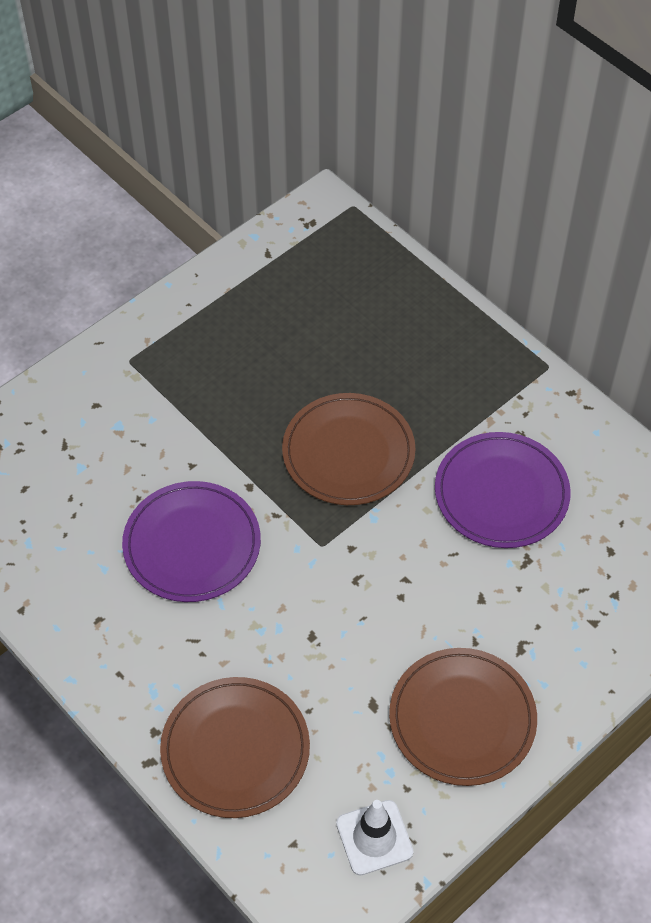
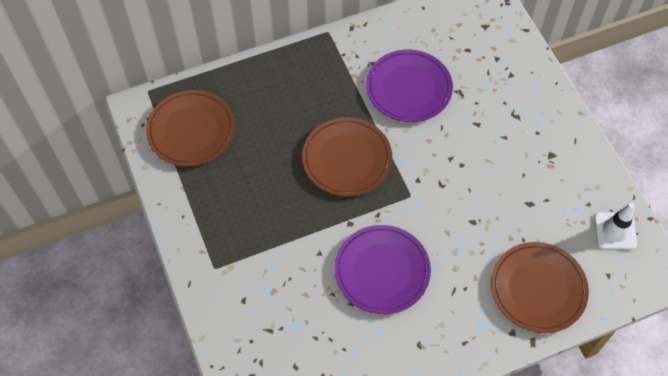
camera: 70 degrees left, 5 degrees up
brown plate [389,648,537,786] -> brown plate moved to [146,90,235,167]

